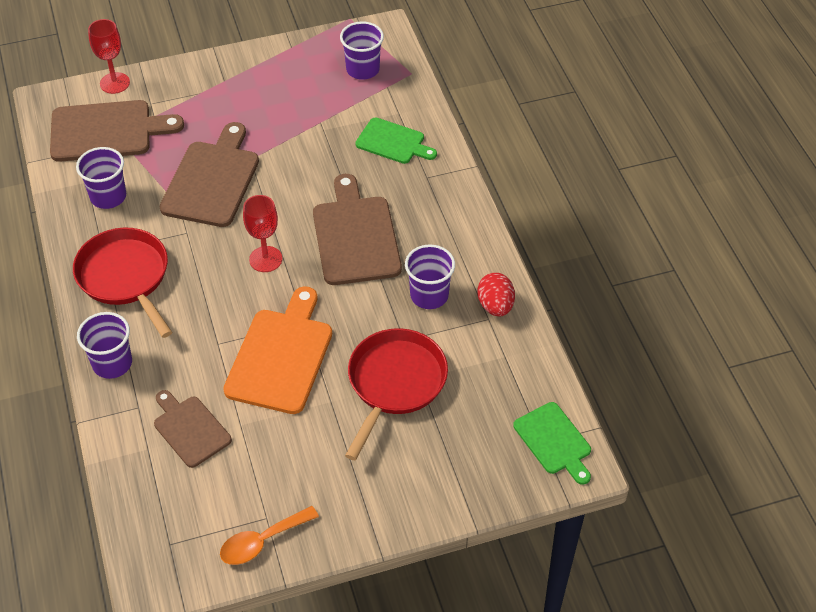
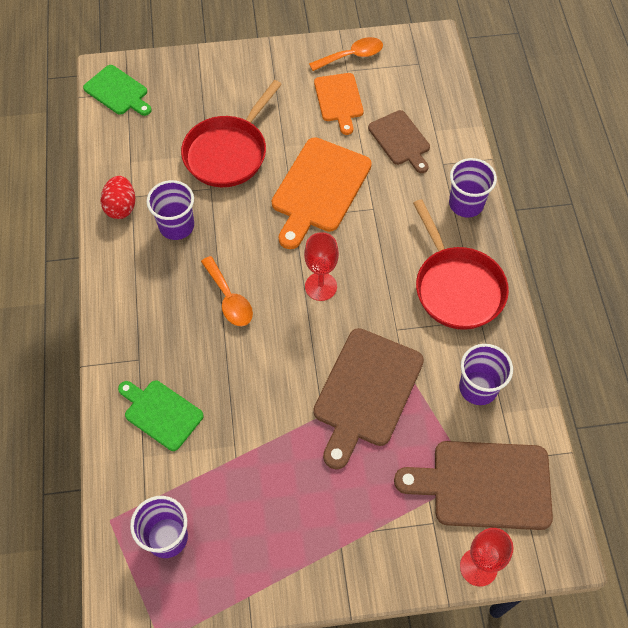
camera: 170 degrees left, 10 degrees up
brown cutting board [313,174,402,285] -> orange spoon [201,256,253,326]
green cutting board [513,402,591,485] -> green cutting board turned 150 degrees clockwise [83,65,152,116]
none -> orange cutting board [314,73,364,135]

